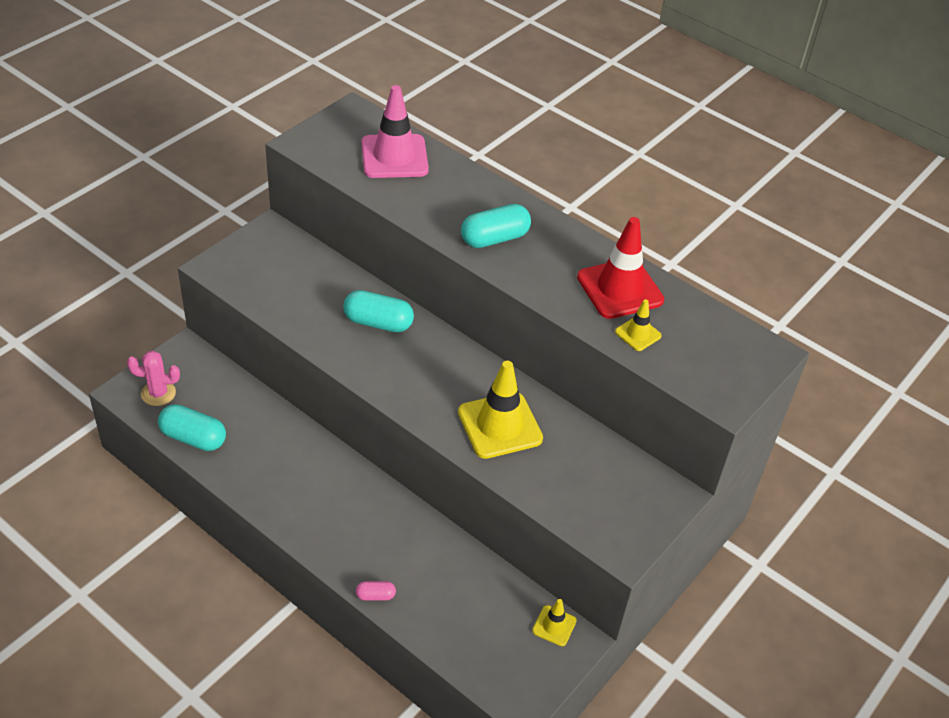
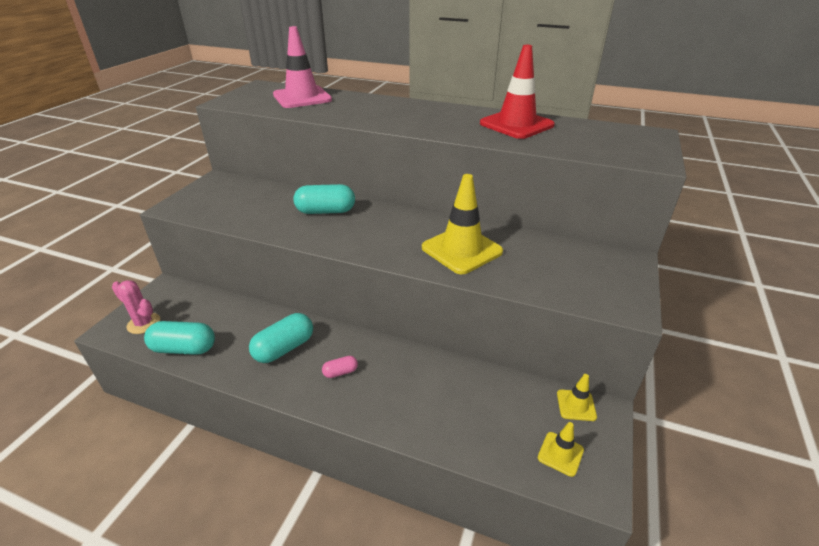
camera: 15 degrees left, 10 degrees down
pink cactus [127,351,180,406] -> pink cactus turned 45 degrees clockwise [112,280,160,334]
pink capsule [356,581,396,601] -> pink capsule moved to [322,356,358,378]
turquoise capsule [461,204,531,248] -> turquoise capsule moved to [249,313,313,363]
yellow traffic cone [615,299,662,351] -> yellow traffic cone moved to [538,422,584,477]

